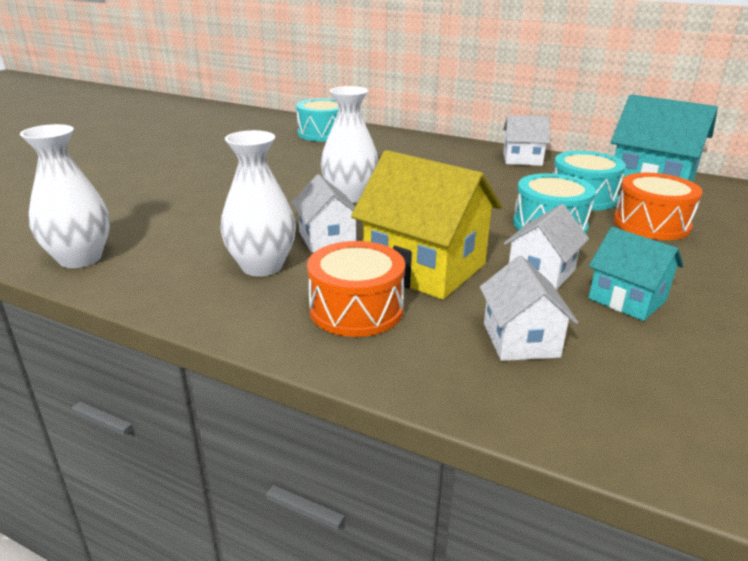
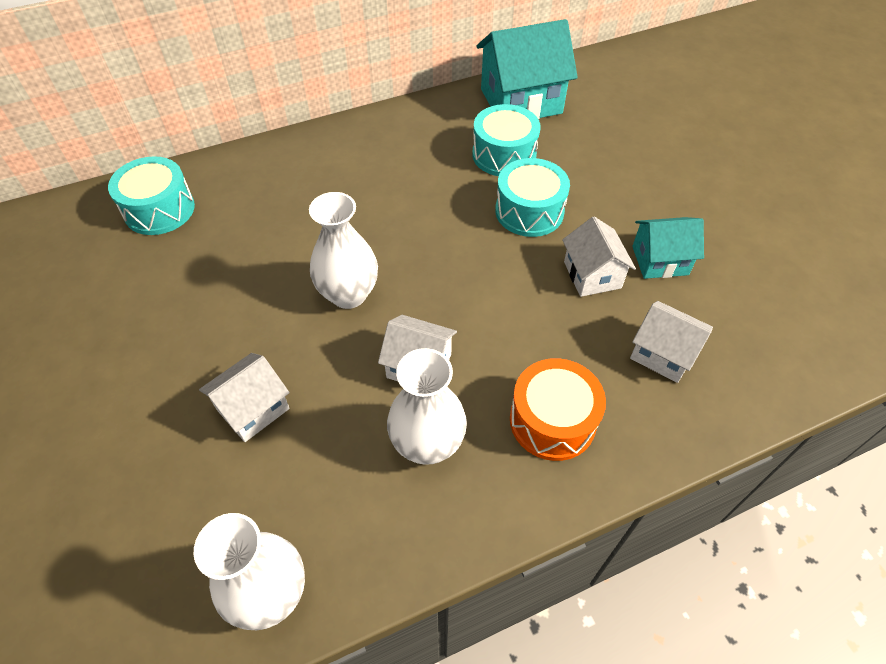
camera: 50 degrees left, 25 degrees up
yellow house [351,150,502,300] -> none
white house [503,115,550,166] -> white house moved to [199,353,290,442]
orange drum [614,173,703,240] -> none

